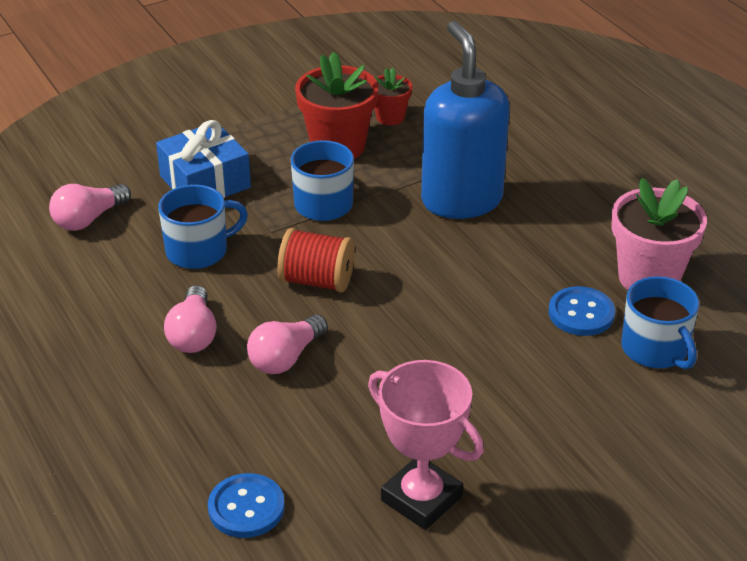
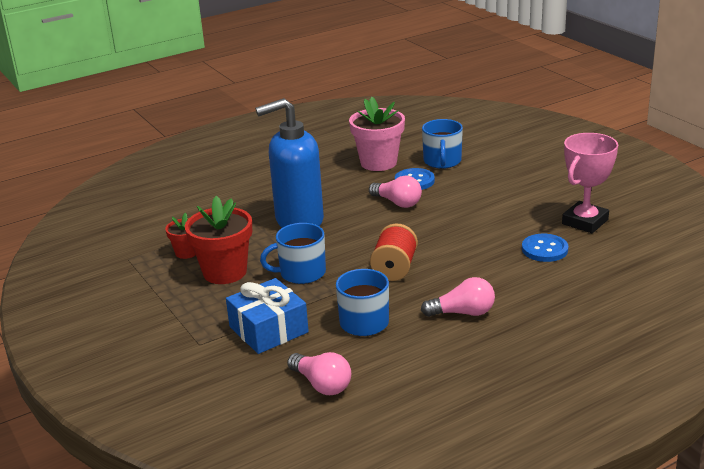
camera: 90 degrees left, 10 degrees down
blue button [208,473,285,538] -> blue button moved to [522,234,568,262]
pink light bulb [247,314,328,374] -> pink light bulb moved to [369,176,422,208]
blue mug [621,276,699,370] -> blue mug turned 120 degrees clockwise [422,119,463,169]

